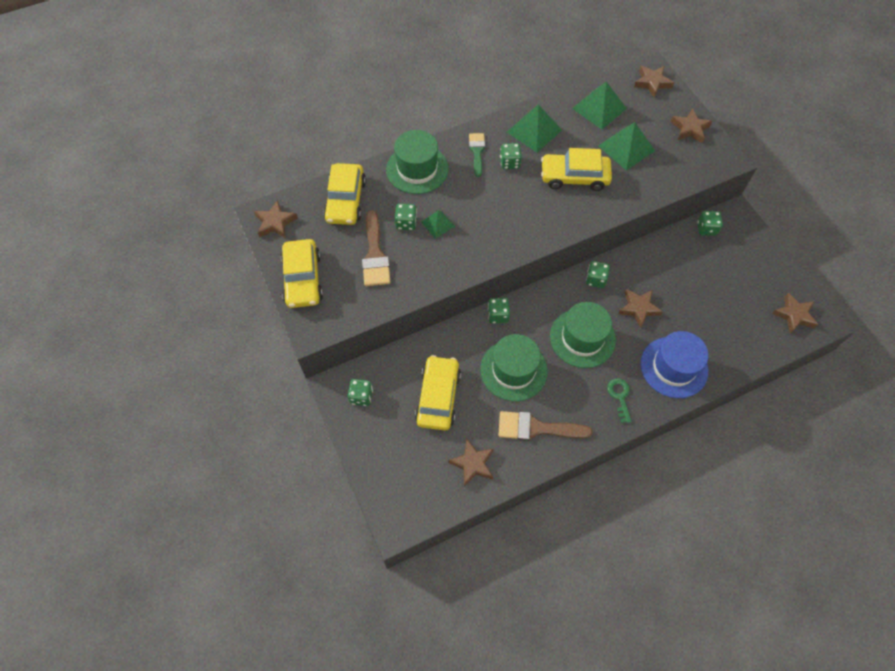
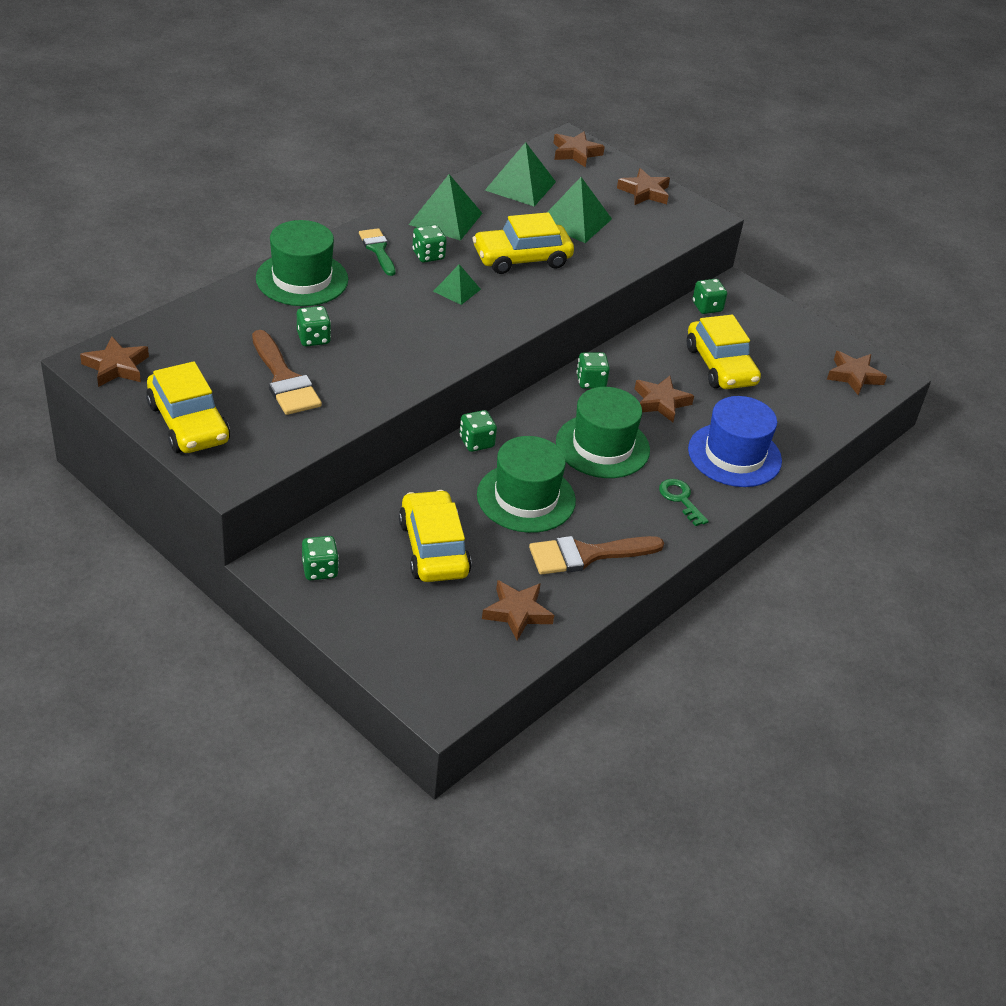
camera: 25 degrees left, 20 degrees down
yellow car [323,163,366,225] -> yellow car moved to [687,315,761,389]
green pyramid [421,210,455,239] -> green pyramid moved to [433,264,481,305]

